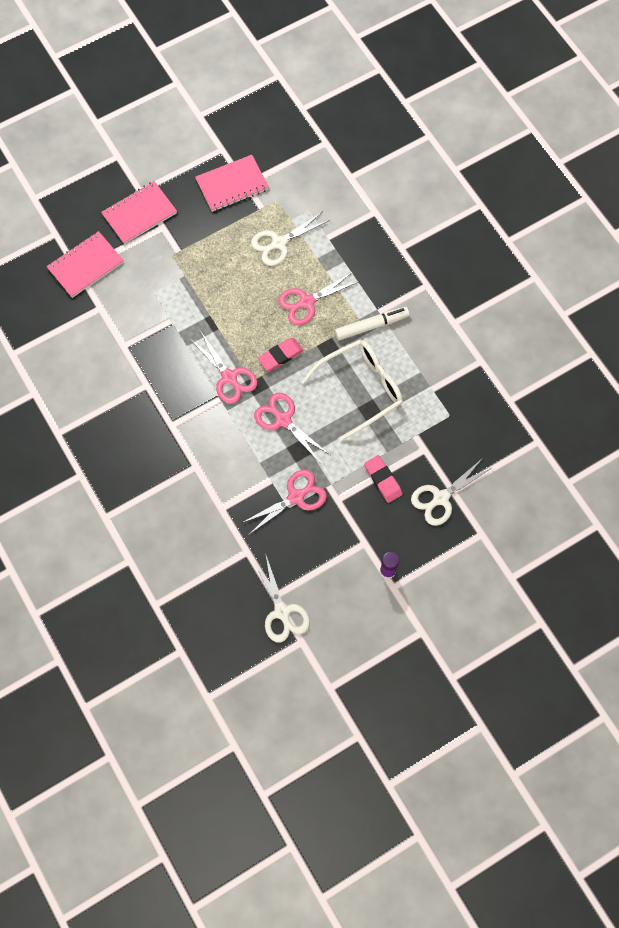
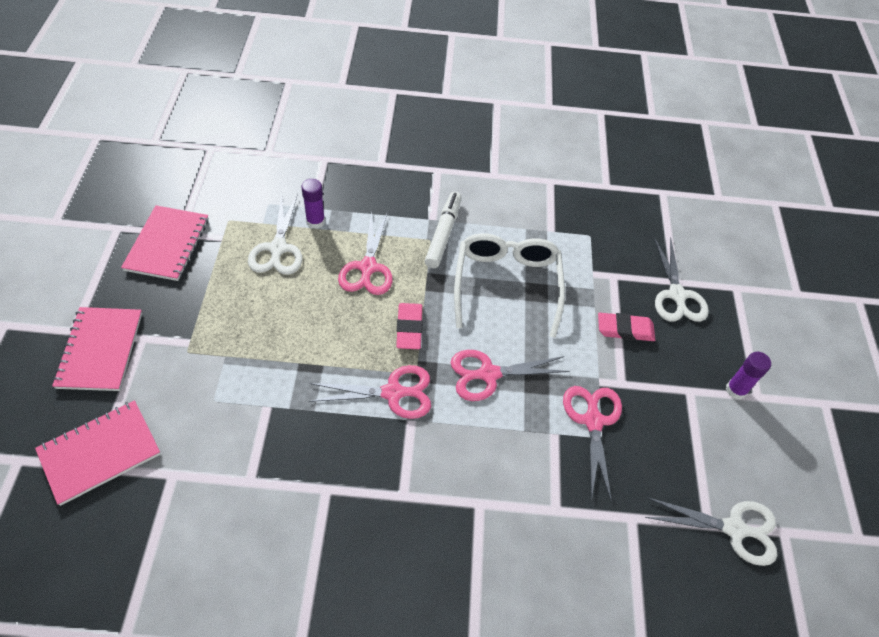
camera: 60 degrees left, 15 degrees down
pink notebook [47,231,124,298] -> pink notebook turned 60 degrees clockwise [35,400,160,506]
none -> purple glue stick [301,179,325,229]

